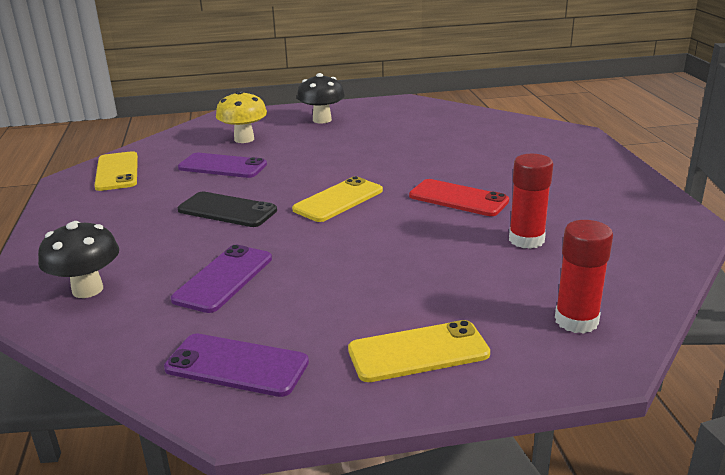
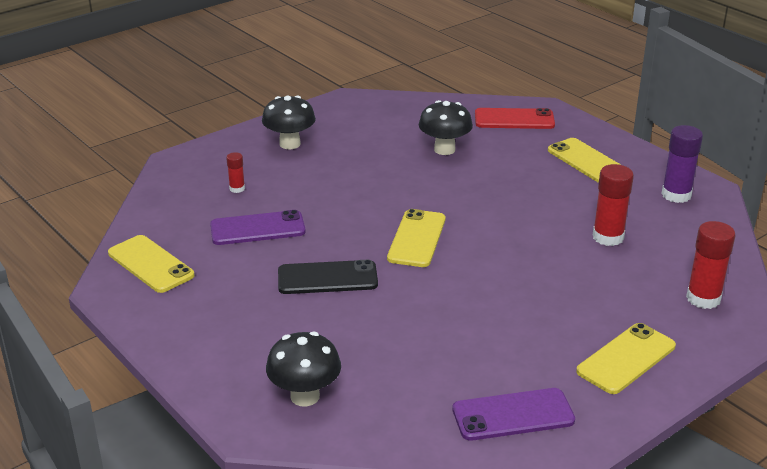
camera: 30 degrees left, 5 degrees up
purple phone [171,245,272,313] -> none
yellow mushroom [216,90,267,143] -> red glue stick [226,152,245,193]
red phone [409,179,509,216] -> red phone moved to [475,108,555,129]
none -> black mushroom [419,100,473,155]
none -> yellow phone [548,138,621,183]
none -> purple glue stick [661,125,703,203]

